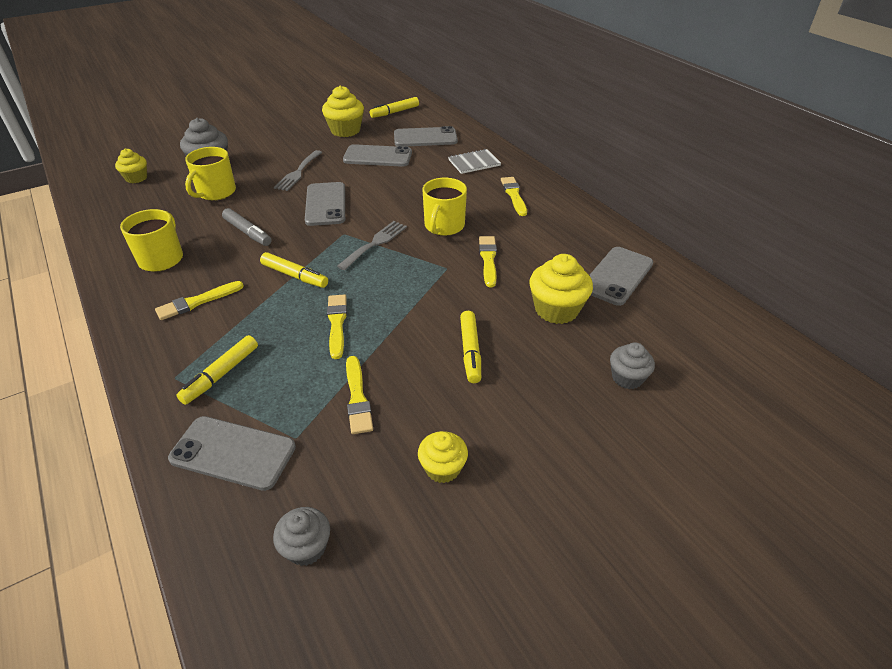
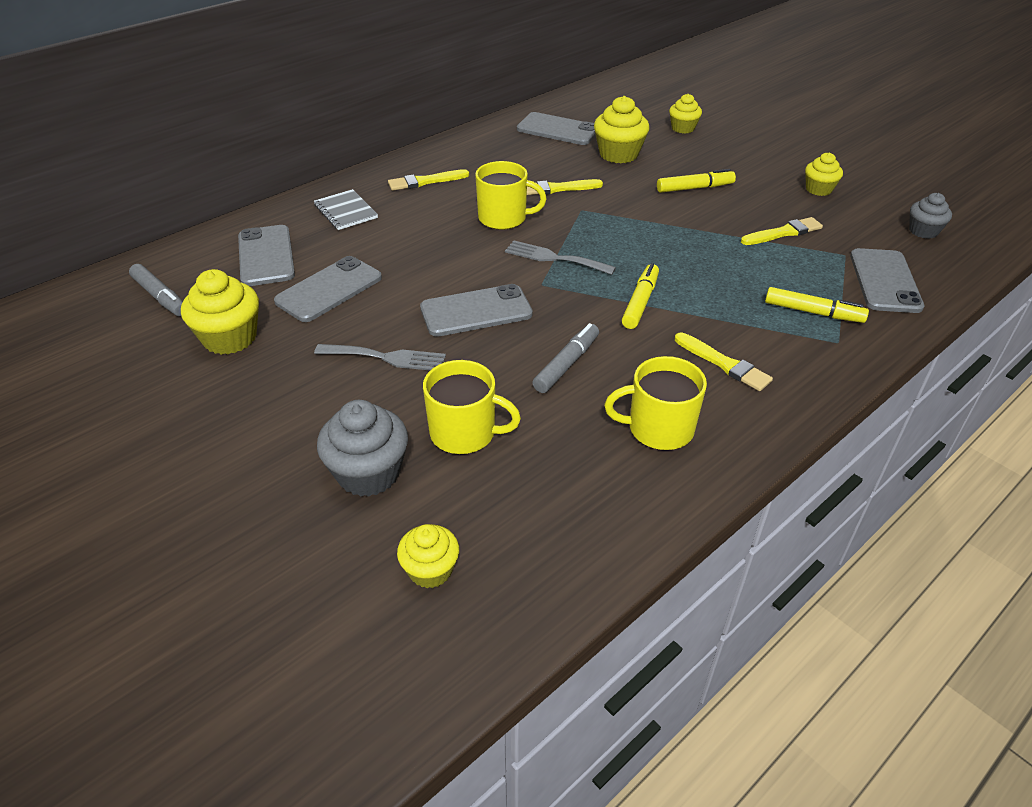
camera: 100 degrees left, 0 degrees up
yellow brush [327,294,347,359] -> none
grey phone [343,144,412,167] -> grey phone turned 45 degrees clockwise [274,256,382,322]
yellow marker [370,97,419,118] -> grey marker [129,264,183,316]
grey cupcake [610,342,655,389] -> yellow cupcake [669,94,702,134]

